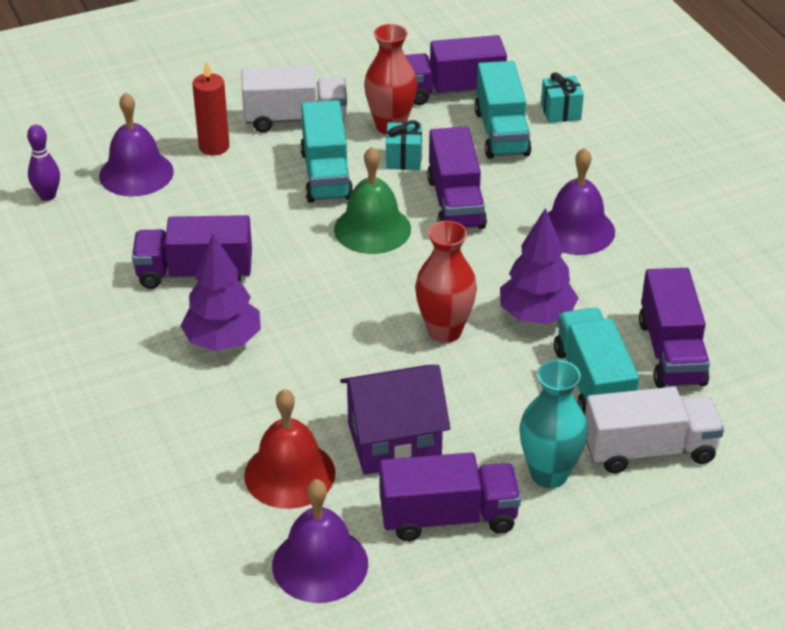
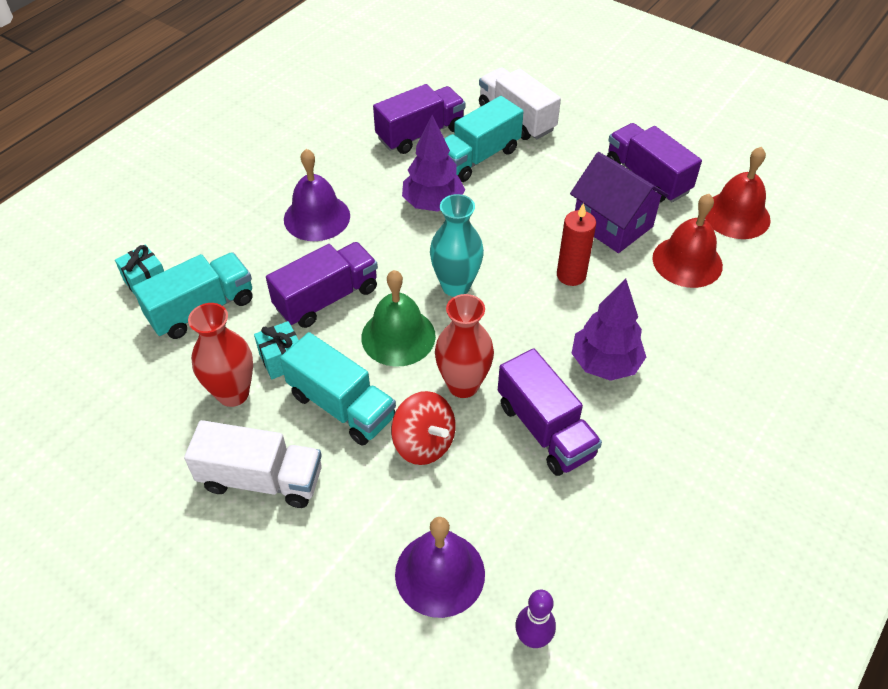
camera: 120 degrees left, 10 degrees up
red candle [192,61,229,155] -> red candle moved to [557,203,596,286]
white truck [241,66,347,133] -> white truck turned 135 degrees clockwise [184,420,322,508]
purple bell [272,479,368,603] -> red bell [705,147,771,239]
turquoise truck [300,100,353,203] -> turquoise truck turned 75 degrees clockwise [280,332,396,446]
purple truck [405,35,507,105] -> none
red vase [415,221,477,343] -> red vase moved to [435,294,494,398]
turquoise vase [520,360,588,488] -> turquoise vase moved to [430,194,484,297]
none -> red spinning top [391,391,455,465]

